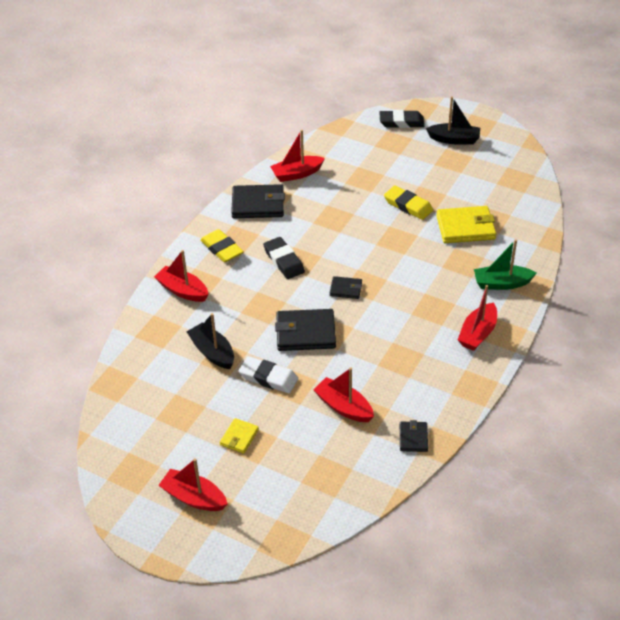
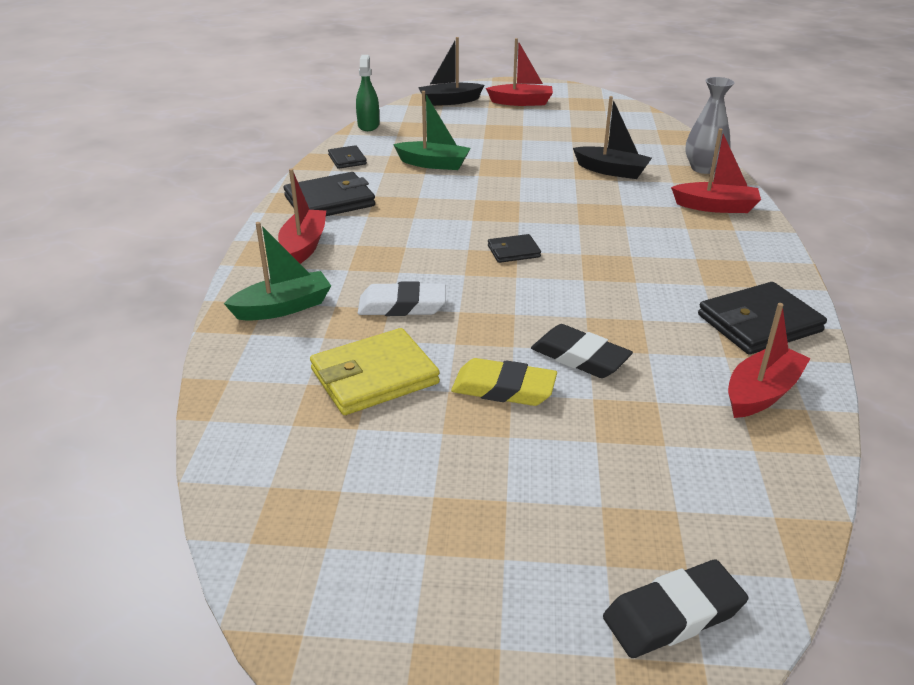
camera: 155 degrees right, 10 degrees down
yellow eraser [200,229,244,262] -> none
yellow wallet [220,418,259,454] -> none
white eraser [239,356,298,393] -> white eraser moved to [358,282,446,316]
black eraser [263,237,305,279] -> black eraser moved to [531,324,633,378]
black wallet [275,309,336,351] -> black wallet moved to [284,172,375,216]
red boat [313,368,374,422] -> green boat [393,91,471,170]
black boat [426,96,480,145] -> black boat moved to [418,37,484,106]
none -> green spray bottle [356,55,379,131]
none -> grey vase [685,77,735,174]

